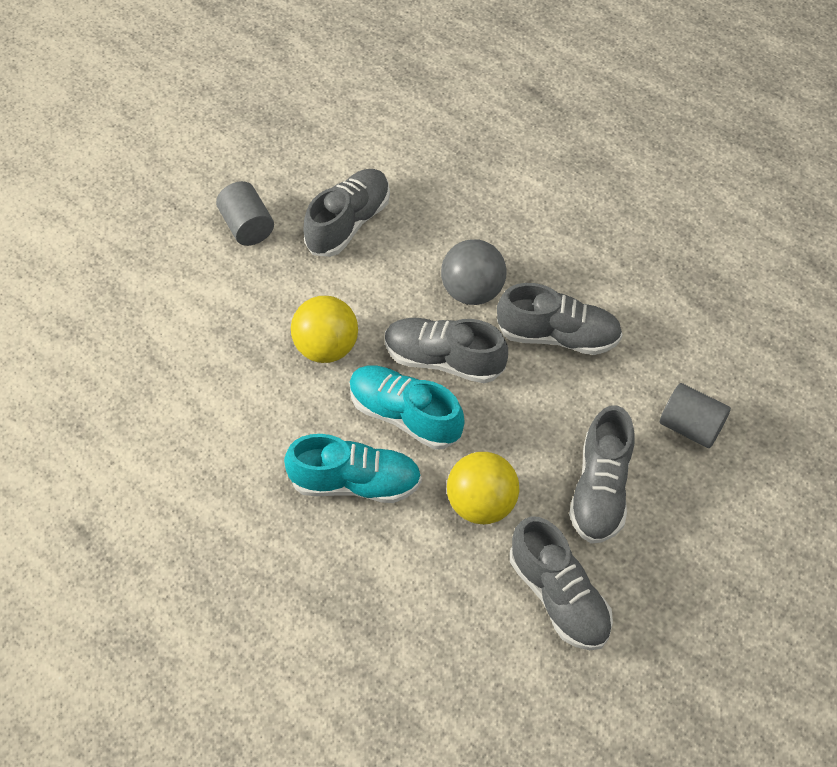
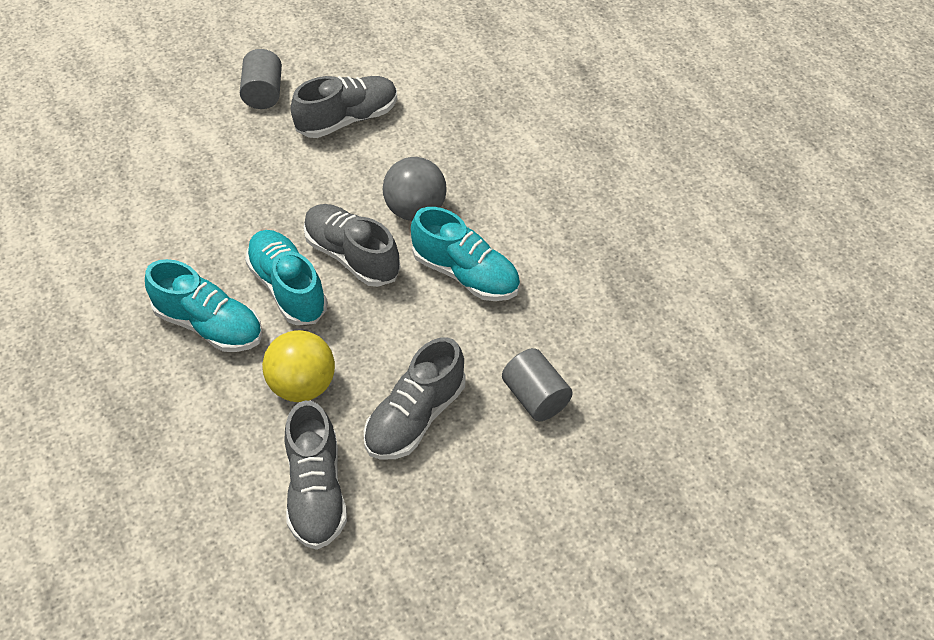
camera: 25 degrees right, 5 degrees down
yellow ball [291,296,358,363] -> none
grey shoe [497,283,623,355] -> turquoise shoe [411,207,520,301]

